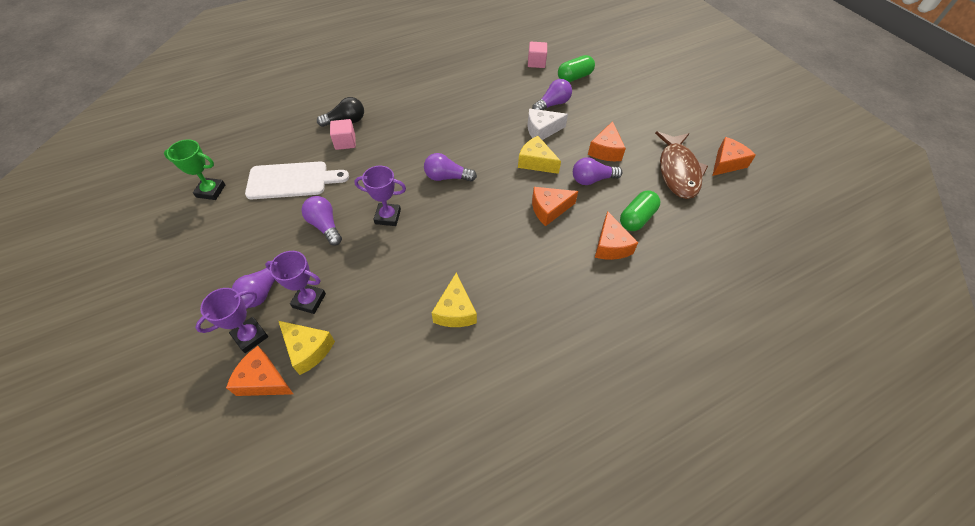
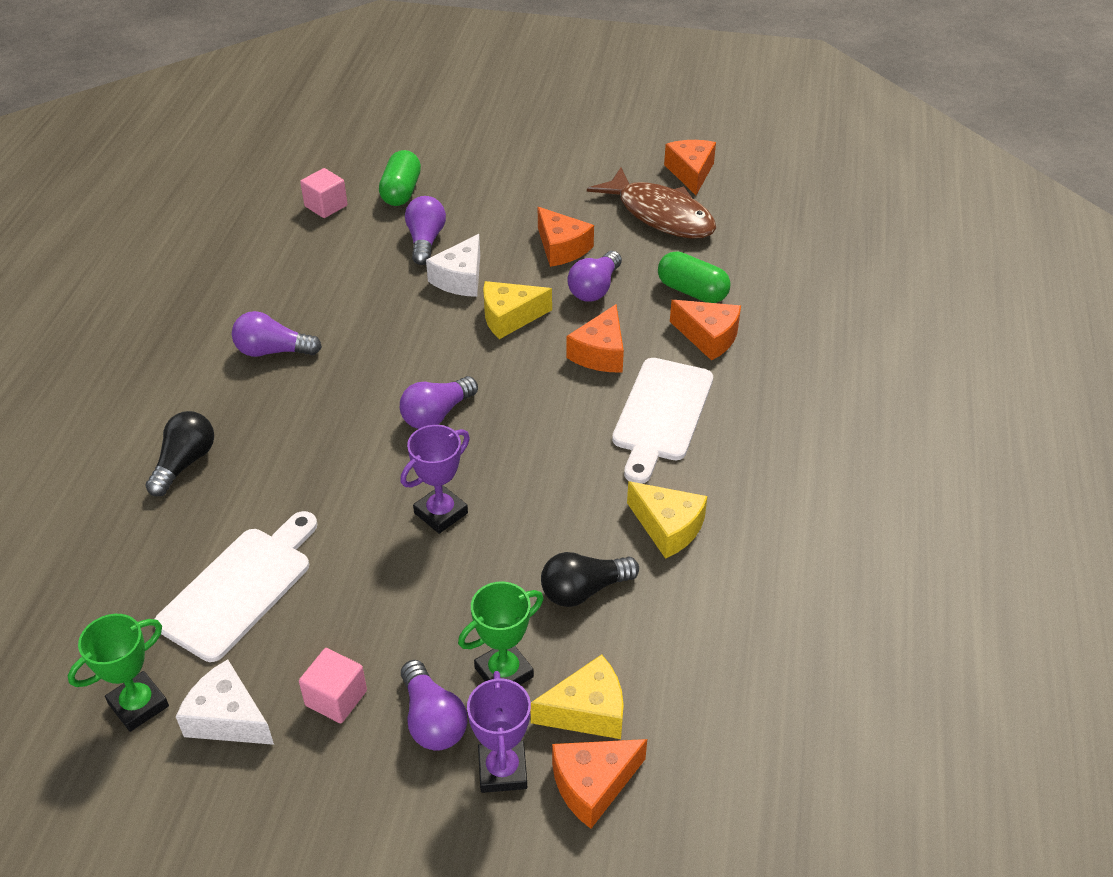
camera: 50 degrees left, 10 degrees down
purple trophy [265,251,326,314] -> green trophy [458,581,543,685]
purple light bulb [301,196,342,246] -> purple light bulb moved to [232,311,322,357]
pink cube [330,119,356,150] -> pink cube moved to [299,648,367,723]
green capsule [620,190,660,231] -> green capsule turned 45 degrees counterclockwise [658,251,730,303]
none -> white cheese [176,659,274,745]
none -> black light bulb [541,552,639,607]
none -> white cutting board [612,358,713,484]

